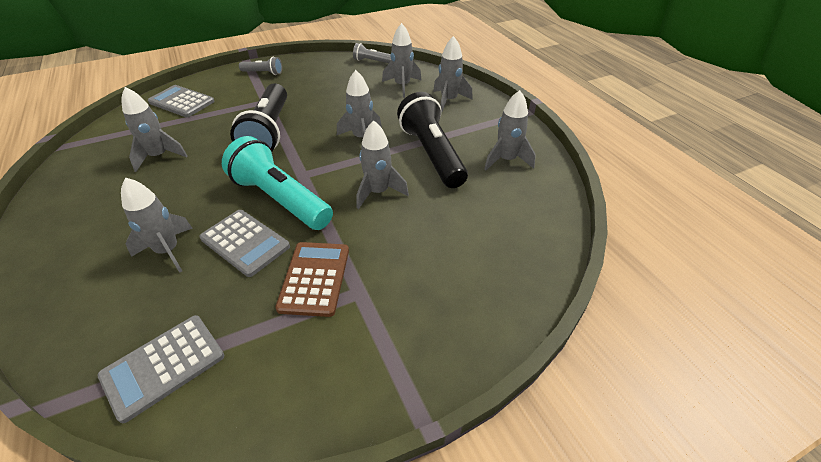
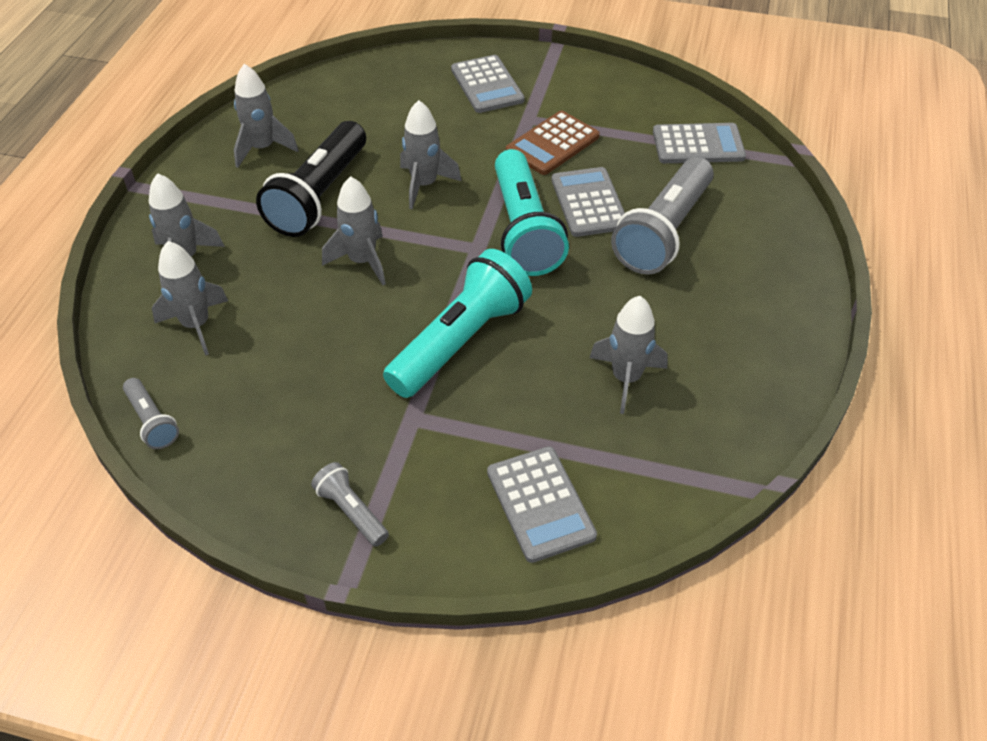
camera: 140 degrees left, 5 degrees up
grey rocket [121,178,193,273] -> grey flashlight [611,157,714,274]
black flashlight [230,83,287,151] -> turquoise flashlight [383,249,532,398]
none -> grey calculator [451,55,525,113]

